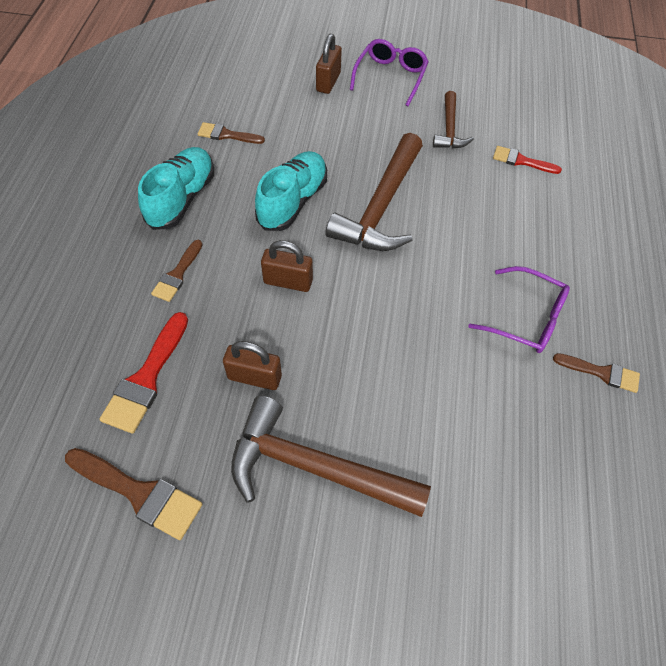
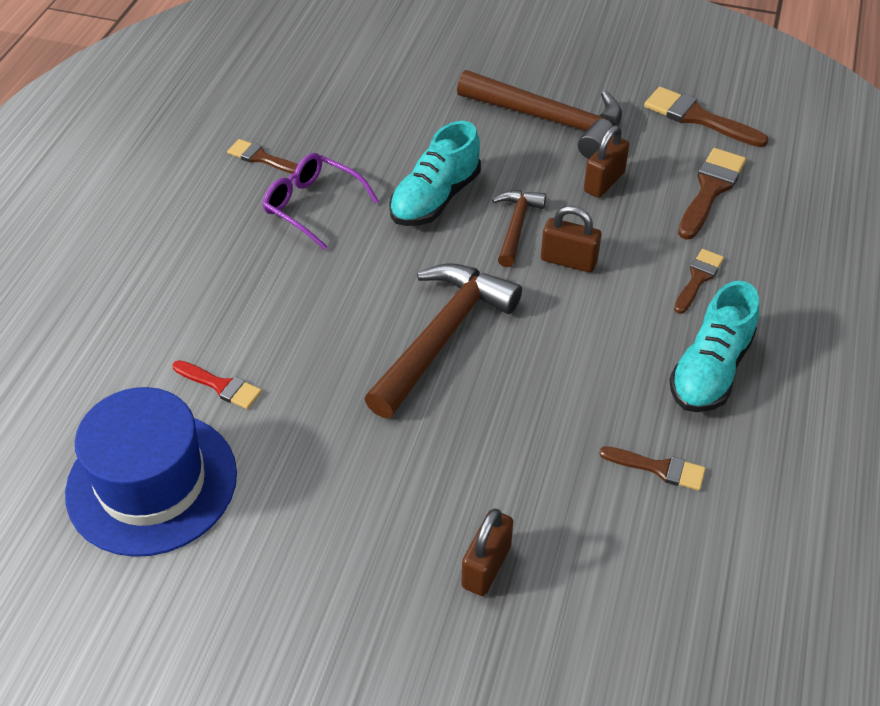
camera: 170 degrees left, 10 degrees down
red brush [100,312,188,434] -> brown brush [678,148,746,240]
brown padlock [223,341,282,390] -> brown padlock turned 75 degrees counterclockwise [584,125,629,198]
turquoise shoe [255,151,327,231] -> turquoise shoe moved to [389,121,481,226]
purple glasses [350,39,429,106] -> none
brown hammer [433,91,474,148] -> brown hammer moved to [492,190,546,267]
none -> blue hat [65,387,237,557]

